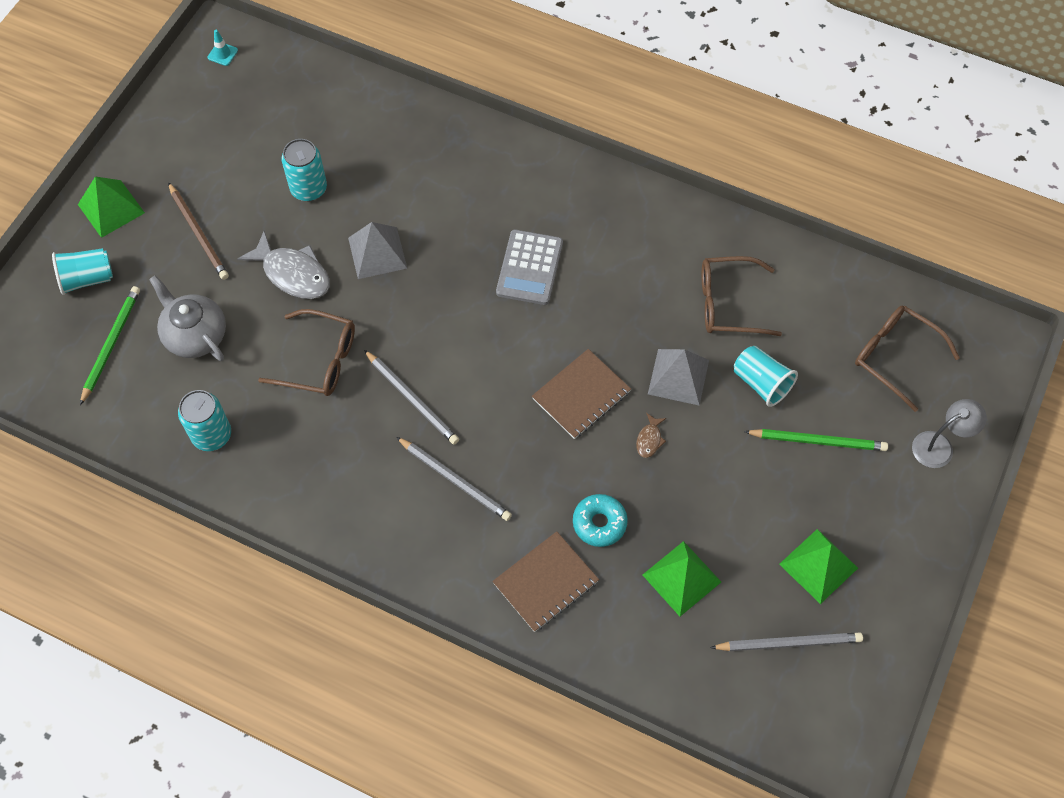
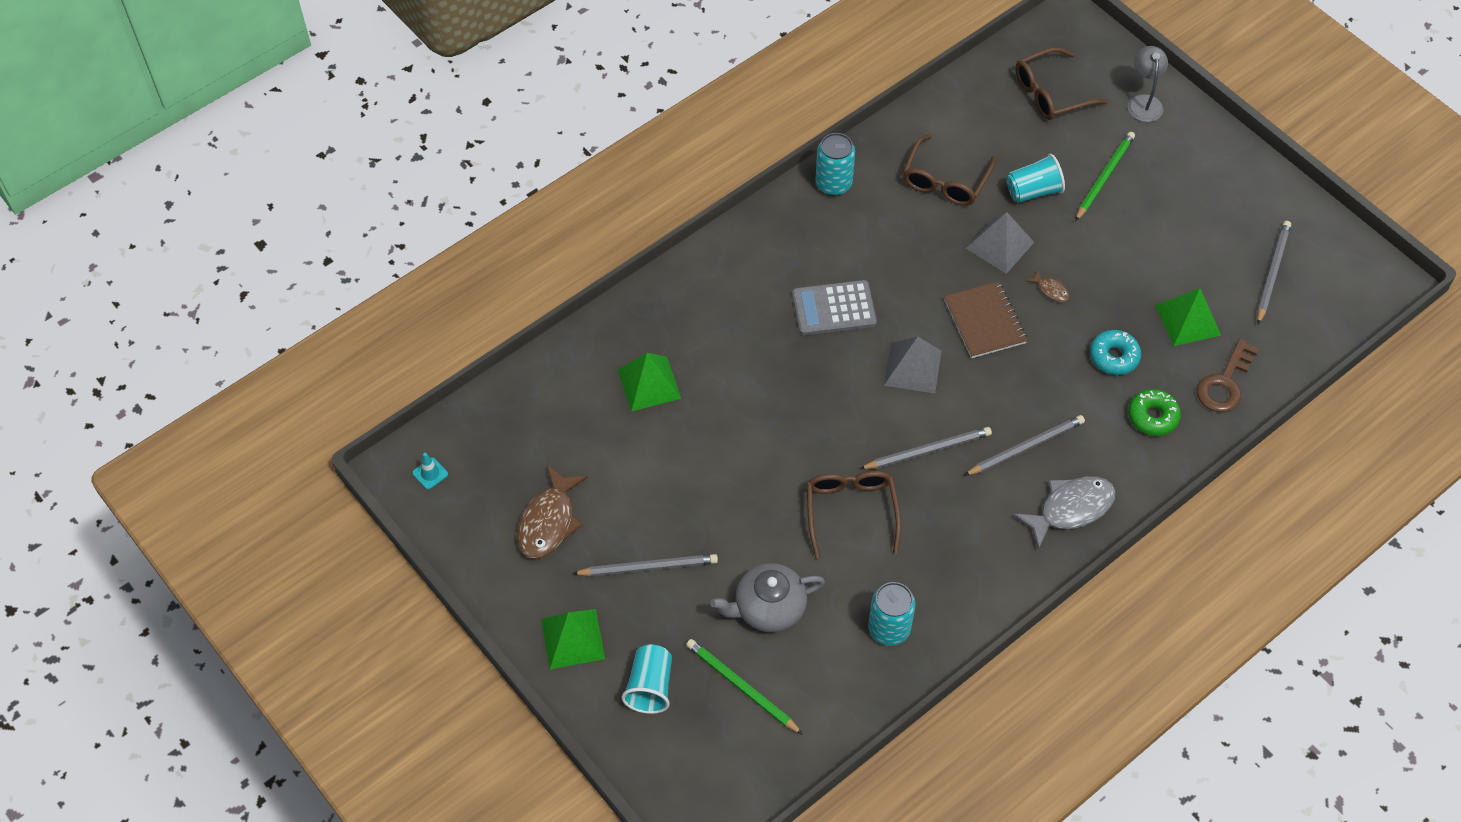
camera: 65 degrees left, 5 degrees down
brown pencil [168,182,229,280] -> grey pencil [572,554,718,576]
grey fish [237,231,330,299] -> grey fish moved to [1013,476,1116,550]
brown glasses [258,309,355,396] -> brown glasses turned 45 degrees counterclockwise [807,471,901,559]
turquoise can [281,139,327,201] -> turquoise can moved to [815,133,855,196]
grey pyramid [348,222,407,279] -> grey pyramid moved to [884,337,942,393]
brown notebook [492,531,599,632] -> green donut [1128,389,1181,436]
grey calculator [496,230,563,305] -> grey calculator turned 135 degrees clockwise [792,280,877,335]
green pyramid [779,529,858,604] -> green pyramid moved to [618,353,681,412]
none -> brown fish [517,465,588,559]
none -> brown key [1197,339,1259,412]

